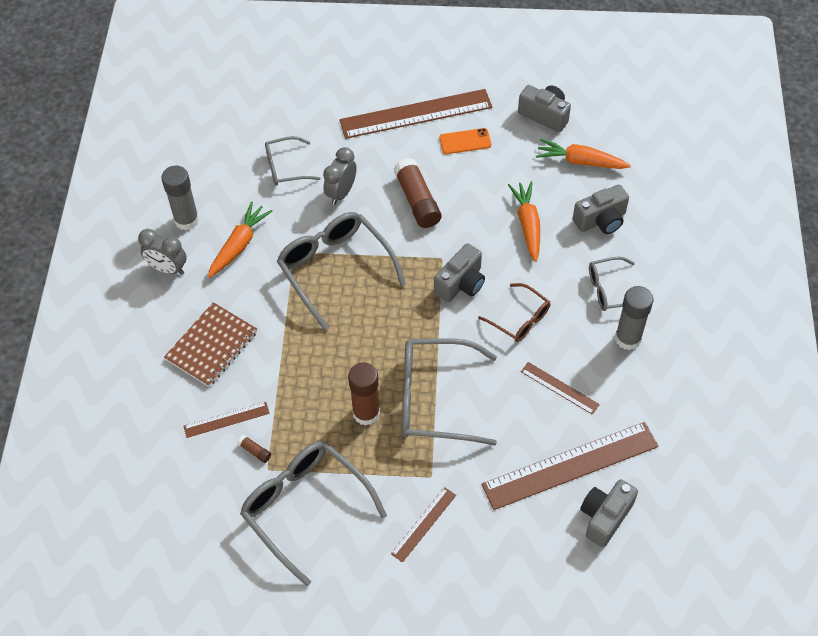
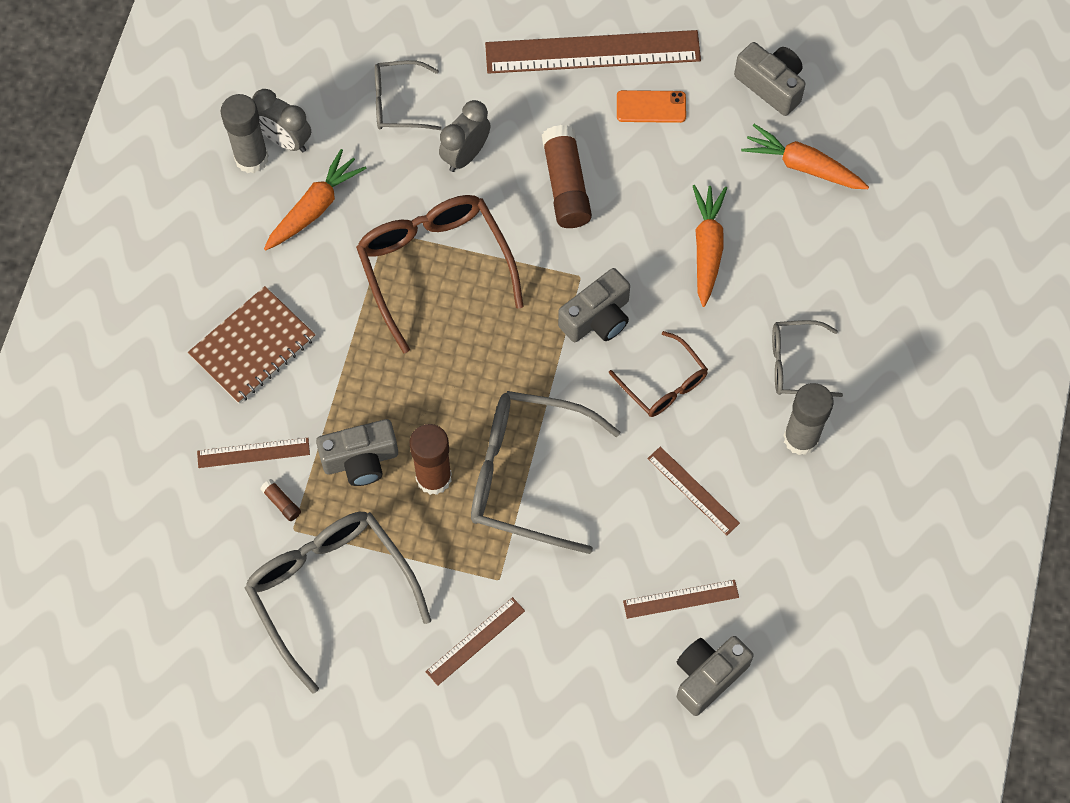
camera: 10 degrees right, 10 degrees up
grey clock [138,229,187,275] -> grey clock moved to [252,89,311,152]
grey glasses [277,212,406,331] -> brown glasses [356,195,524,354]
brown ruler [481,422,659,510] -> brown ruler [623,580,739,619], size x0.48
grey camera [573,184,629,234] -> grey camera moved to [316,419,398,486]

